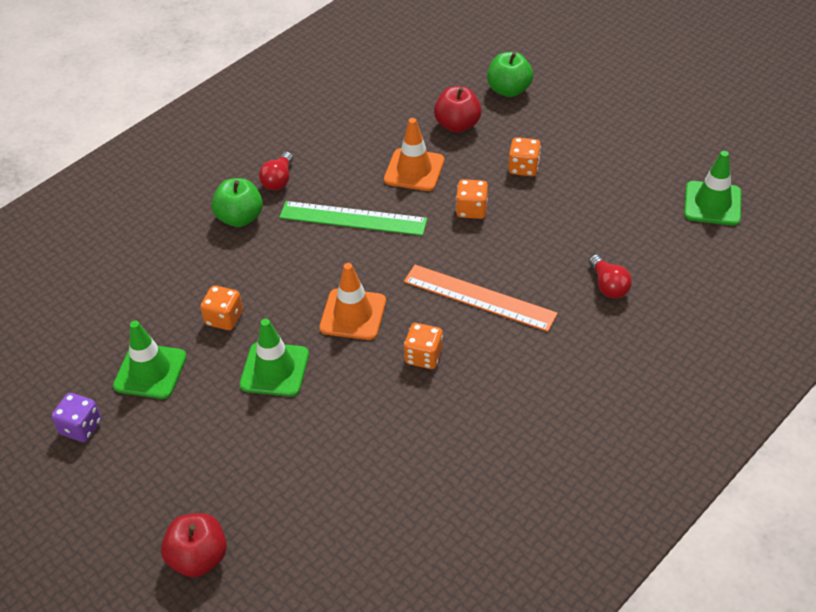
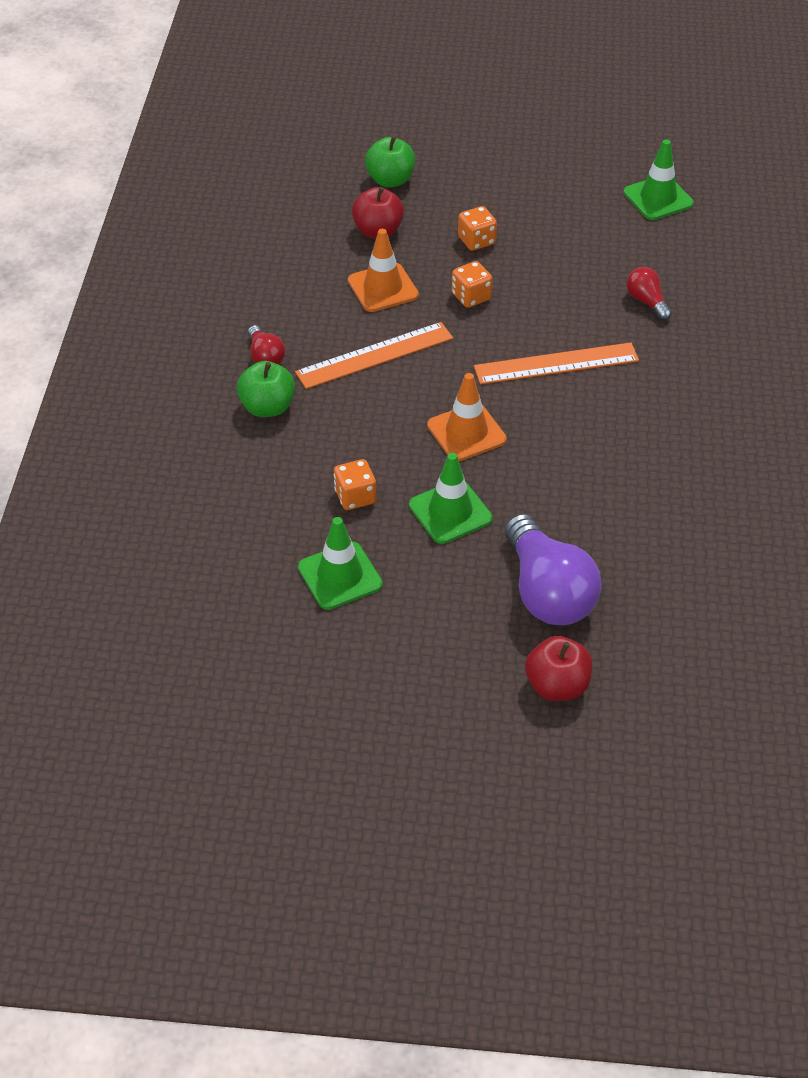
camera: 40 degrees left, 0 degrees up
purple dice [51,393,102,442] -> none
green ruler [279,201,427,236] -> orange ruler [295,322,453,389]
orange dice [404,323,443,369] -> none
red light bulb [589,254,632,298] -> red light bulb turned 150 degrees counterclockwise [626,267,672,321]
none -> purple light bulb [505,514,602,625]

